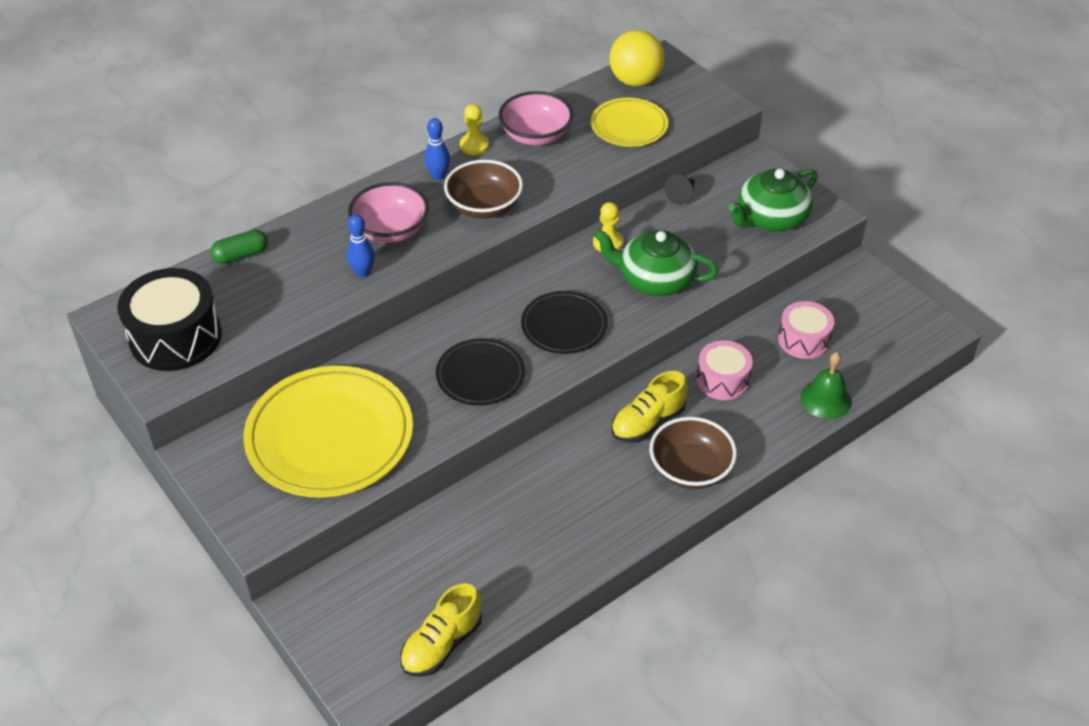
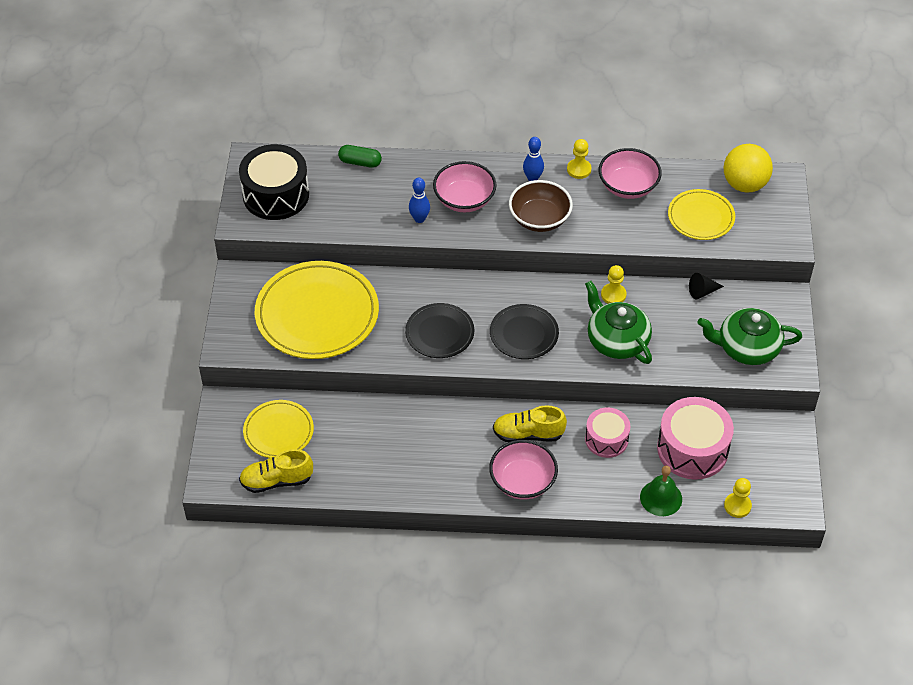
camera: 40 degrees right, 5 degrees up
brown bowl [649,417,737,489] -> pink bowl [489,440,558,500]
pink drum [778,301,834,359] -> pink drum [657,397,734,480], size x1.63
none -> yellow plate [243,400,314,458]
none -> yellow pawn [724,478,752,518]

